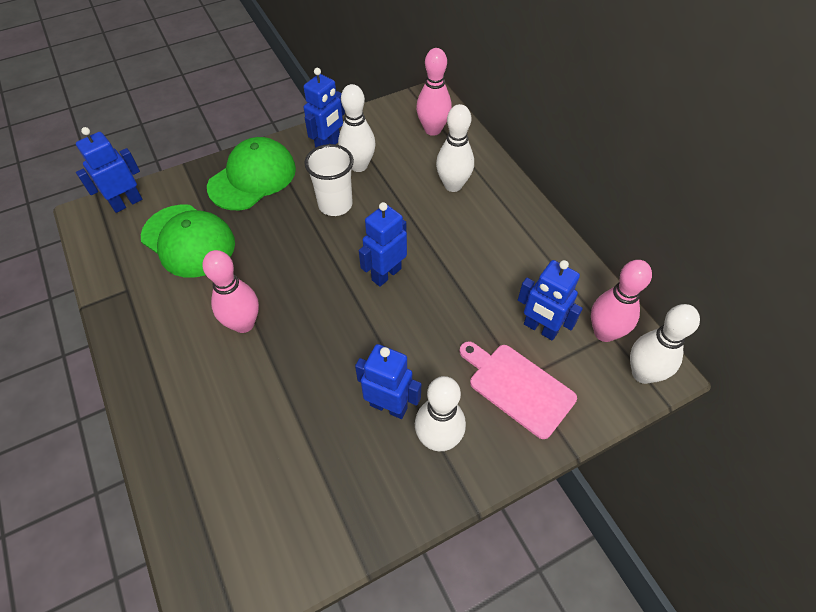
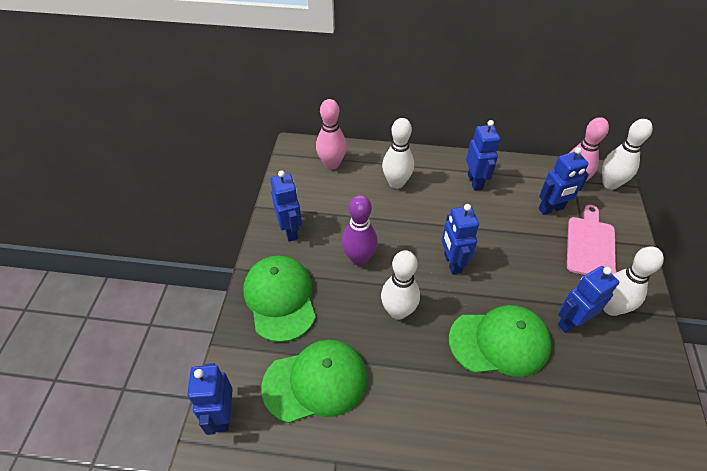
camera: 55 degrees left, 5 degrees down
pink bowling pin [202,250,259,333] -> none
white cup [304,144,354,216] -> purple bowling pin [342,195,378,266]
white bowling pin [338,84,376,172] -> white bowling pin moved to [381,250,420,320]
pink cutting board [460,341,577,439] -> pink cutting board turned 120 degrees clockwise [567,205,616,275]
none -> green cap [449,305,552,377]
none -> blue robot [466,120,500,191]

